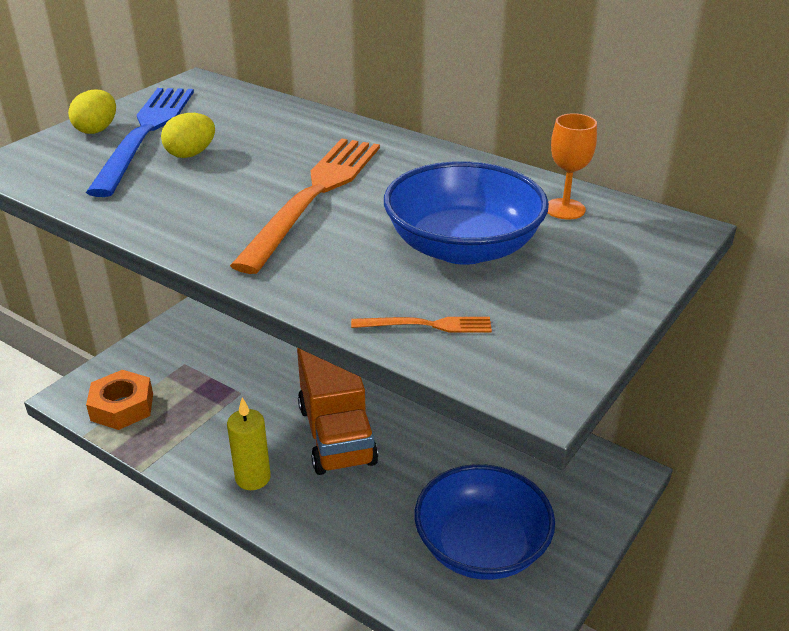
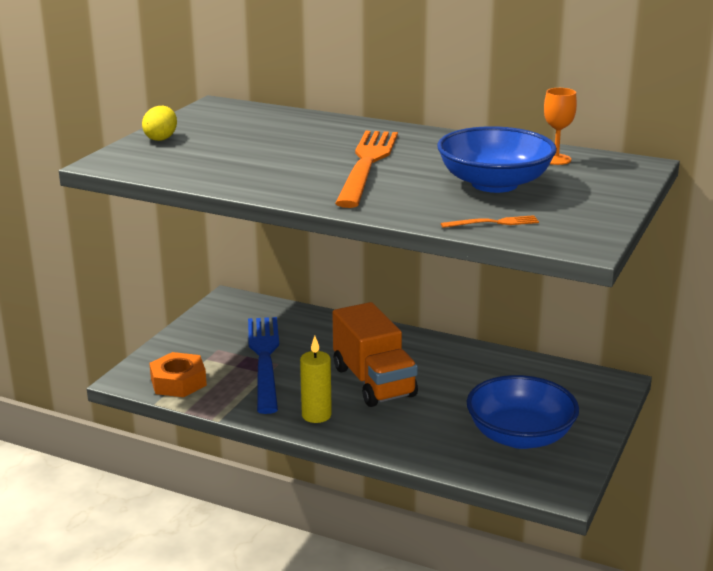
camera: 10 degrees left, 10 degrees down
blue fork [86,88,194,197] -> blue fork moved to [248,317,279,414]
yellow egg [161,113,215,158] -> none

